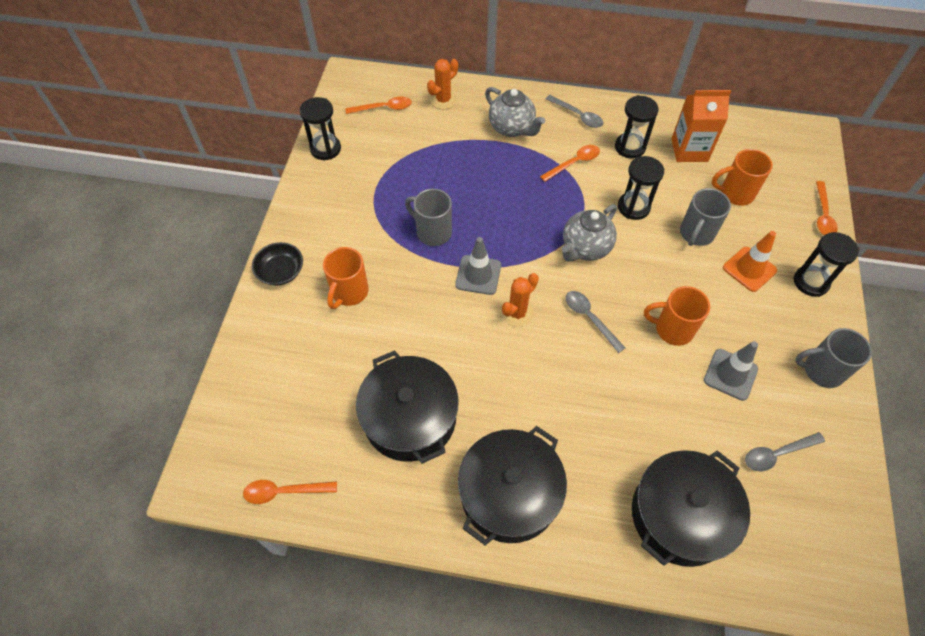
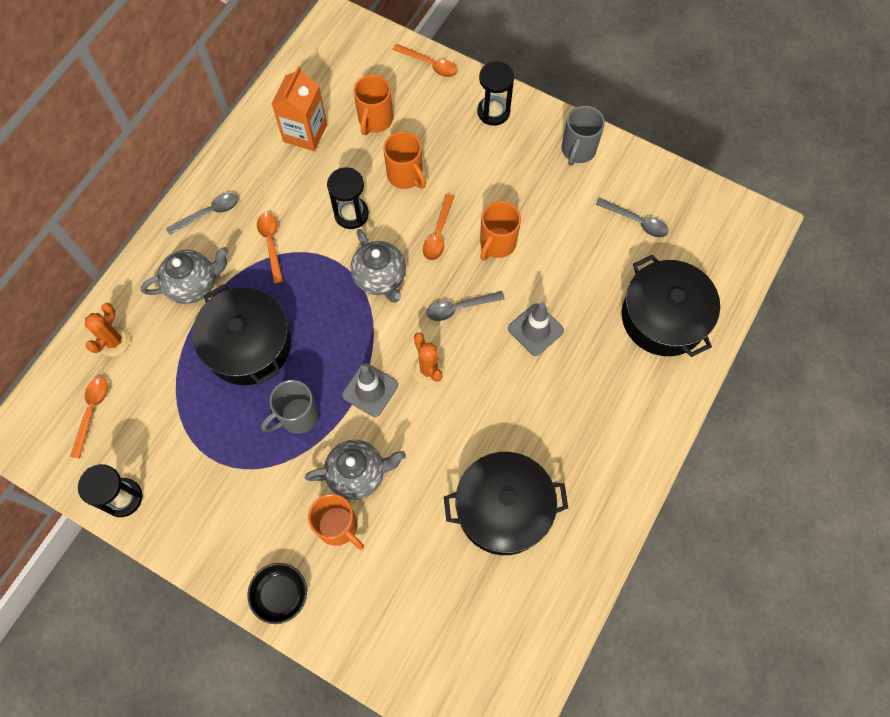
camera: 70 degrees left, 10 degrees up
orange spoon [243,480,337,504] -> orange spoon moved to [423,194,454,260]
orange cactus [427,59,458,109] -> orange cactus turned 45 degrees clockwise [84,303,130,357]
black pot [458,426,567,545] -> black pot moved to [192,284,291,385]
black hourglass [615,95,659,159] -> none
grey mug [680,188,731,246] -> orange mug [383,131,426,189]
grey traffic cone [704,341,758,401] -> grey traffic cone moved to [508,302,564,356]
orange traffic cone [723,231,777,292] -> none
grey spoon [745,432,825,471] -> grey spoon turned 60 degrees counterclockwise [596,198,669,237]
none -> grey teapot [305,440,406,500]

